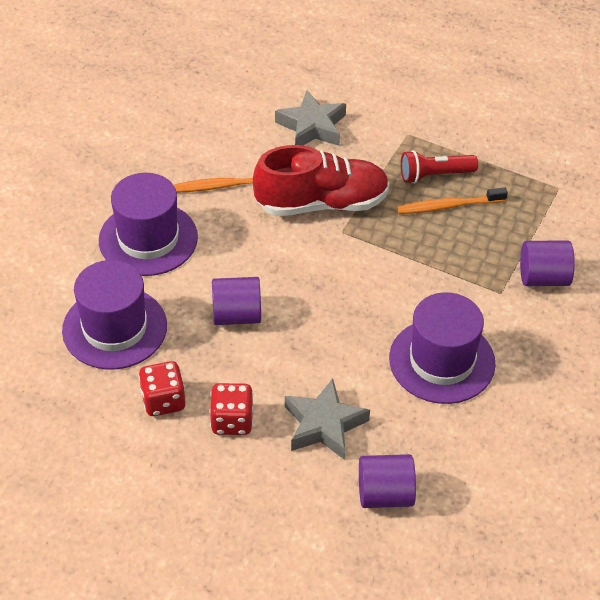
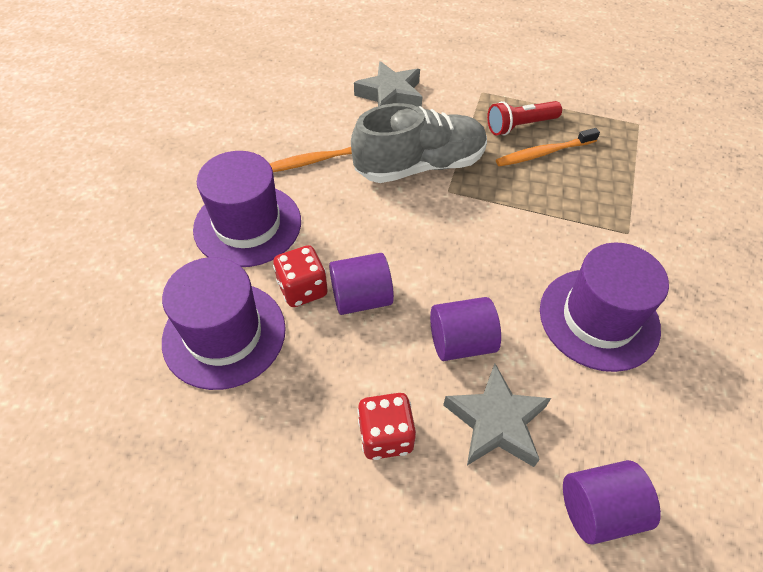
camera: 10 degrees left, 5 degrees up
red dice [139,361,186,416] -> red dice moved to [273,245,328,307]
red shoe [253,145,389,216] -> grey shoe [351,103,487,183]
purple cylinder [520,241,575,286] -> purple cylinder moved to [430,297,501,361]

